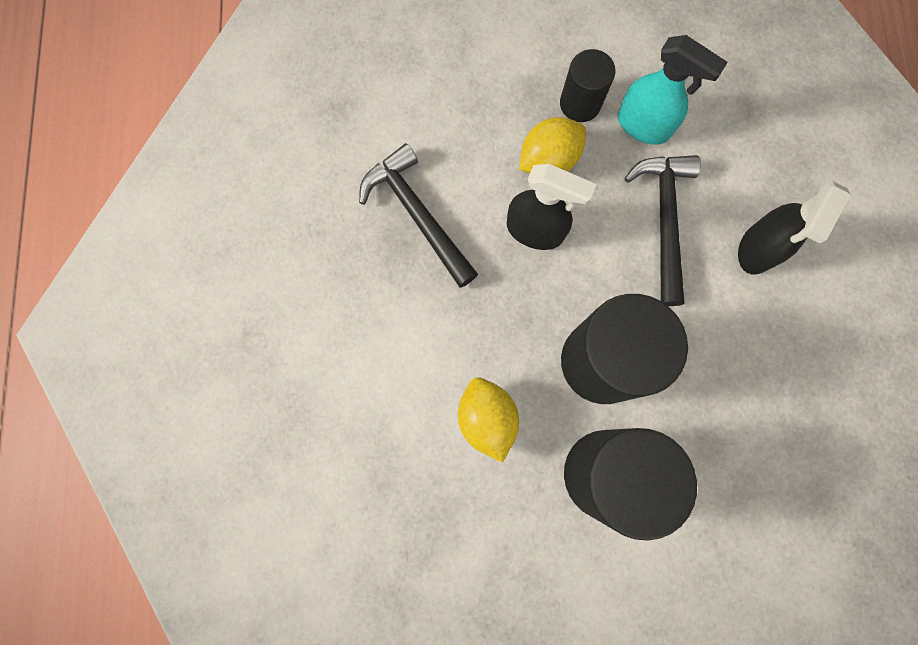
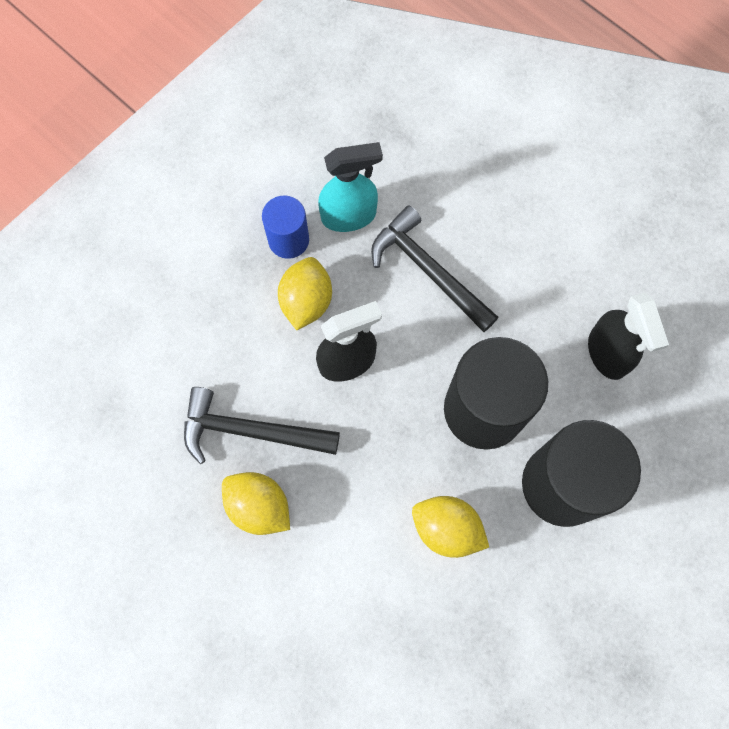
camera: 45 degrees left, 5 degrees down
black cylinder [560,49,616,122] -> blue cylinder [262,195,309,259]
black spray bottle [738,181,851,274] -> black spray bottle moved to [588,293,669,380]
none -> yellow lemon [222,472,290,535]

